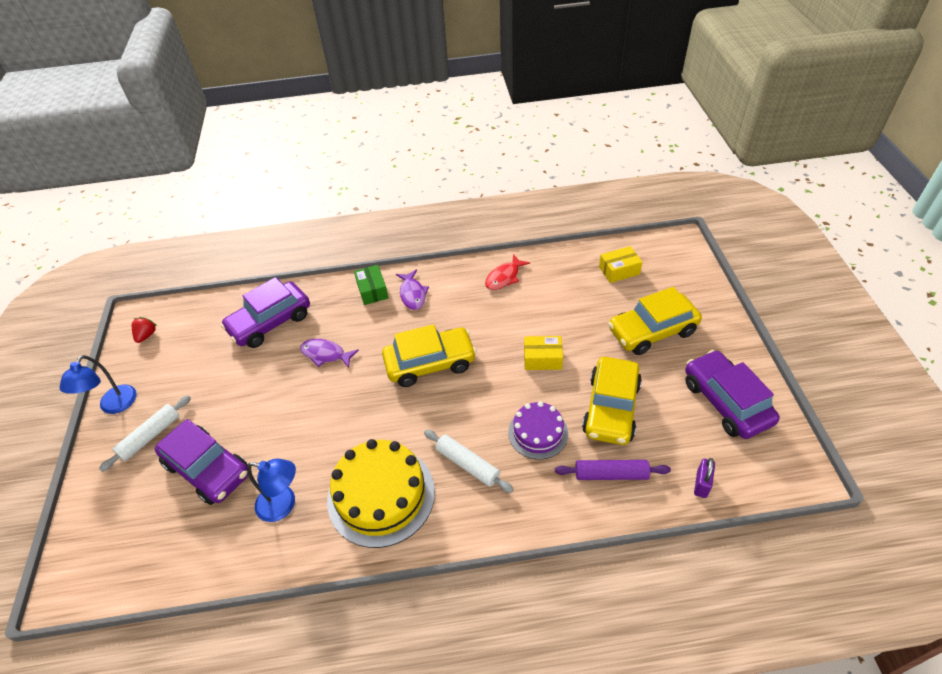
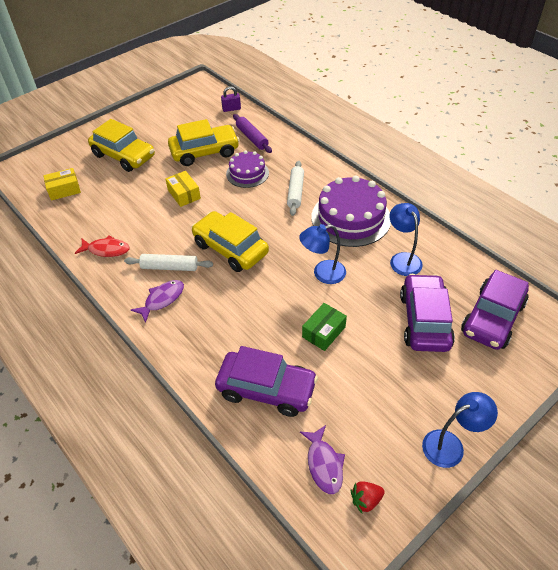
camera: 125 degrees left, 0 degrees up
white rolling pin [99,395,191,472] -> white rolling pin moved to [124,254,213,271]
purple fish [300,339,359,368] -> purple fish moved to [300,425,345,494]
yellow cake [327,439,435,548] -> purple cake [311,176,391,247]
green box [354,265,388,305] -> green box moved to [302,303,347,351]
yellow box [599,246,642,283] -> yellow box turned 60 degrees counterclockwise [43,168,81,201]
purple car [685,350,780,439] -> purple car moved to [461,270,529,350]
none -> blue lamp [299,224,346,284]

